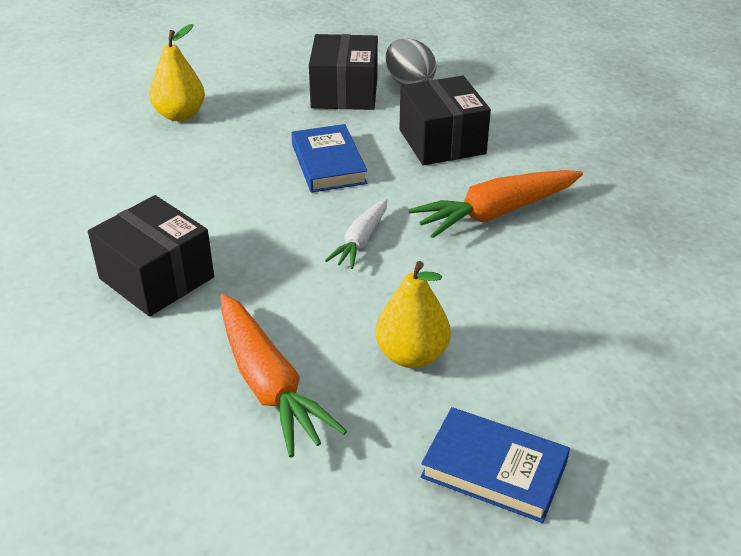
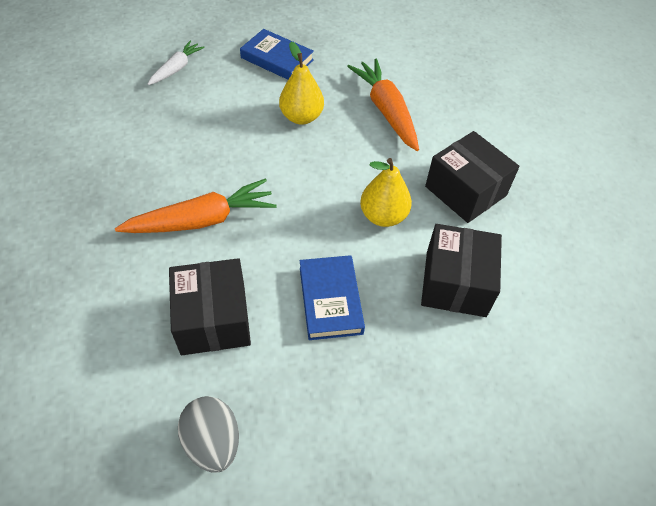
camera: 175 degrees left, 15 degrees up
yellow pear [149,24,205,121] -> yellow pear moved to [360,158,412,227]
black box [309,34,378,110] -> black box moved to [421,224,502,317]
white carrot [325,199,387,269] -> white carrot moved to [148,41,205,85]

